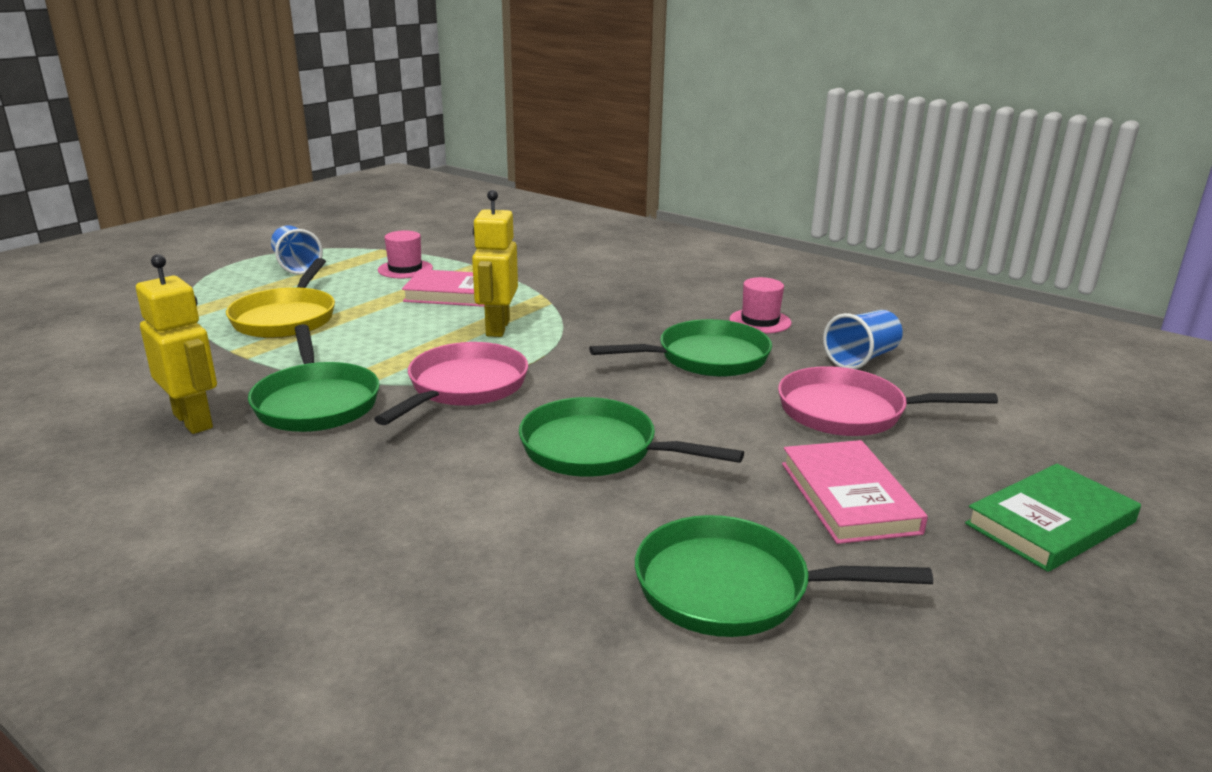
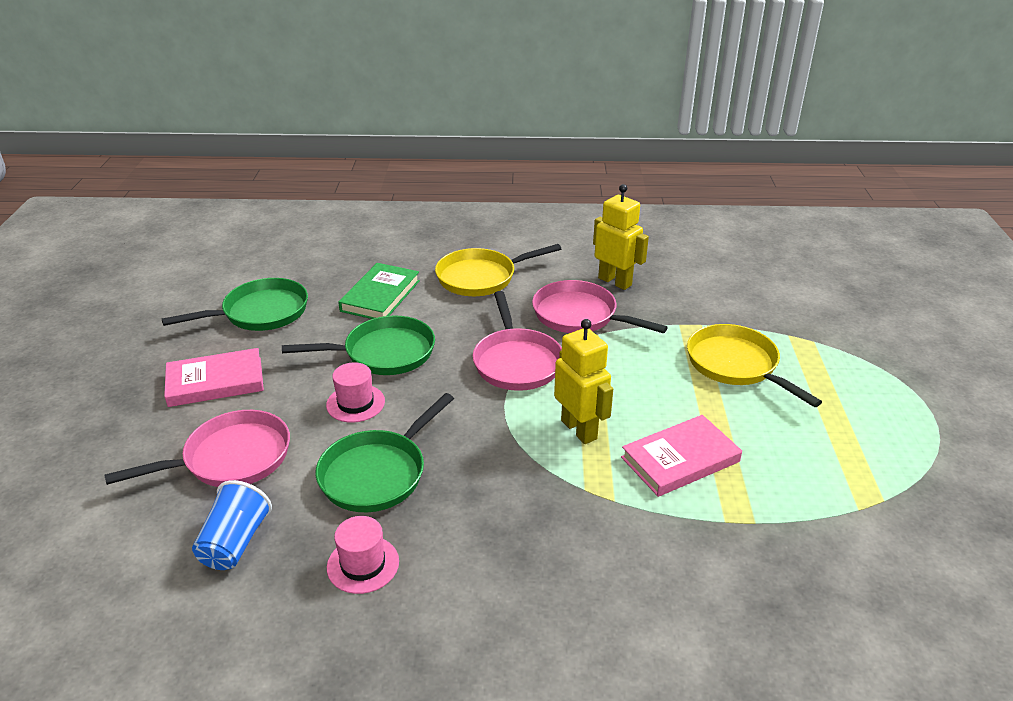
camera: 145 degrees right, 10 degrees up
yellow robot [136,254,217,434] -> yellow robot turned 150 degrees counterclockwise [593,184,649,290]
green pan [248,324,380,432] -> pink pan [532,280,668,333]
blue cup [271,225,323,275] -> none
pink hat [378,230,433,278] -> pink hat moved to [326,362,385,423]
pink book [782,440,928,544] -> pink book turned 60 degrees counterclockwise [164,348,264,407]
green book [965,463,1141,572] -> green book moved to [338,263,420,319]
none -> yellow pan [435,244,561,296]

